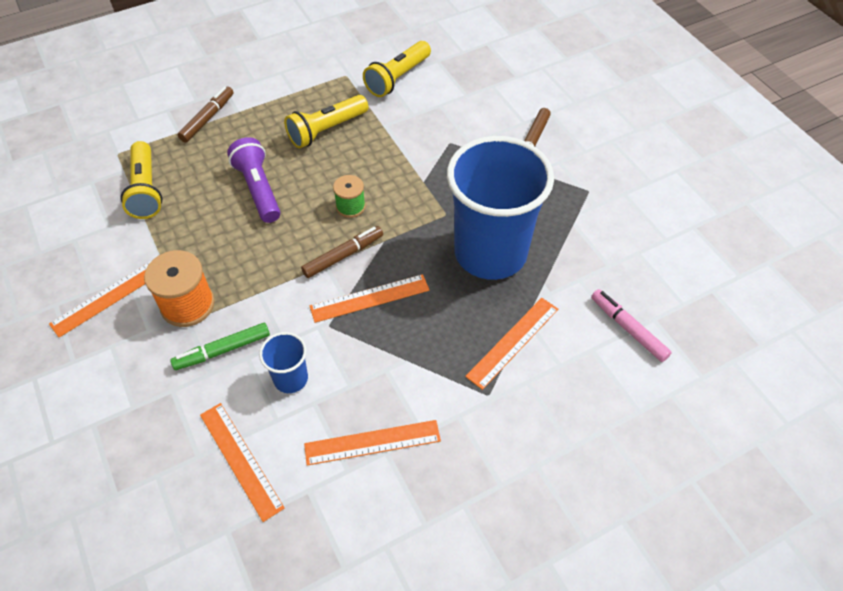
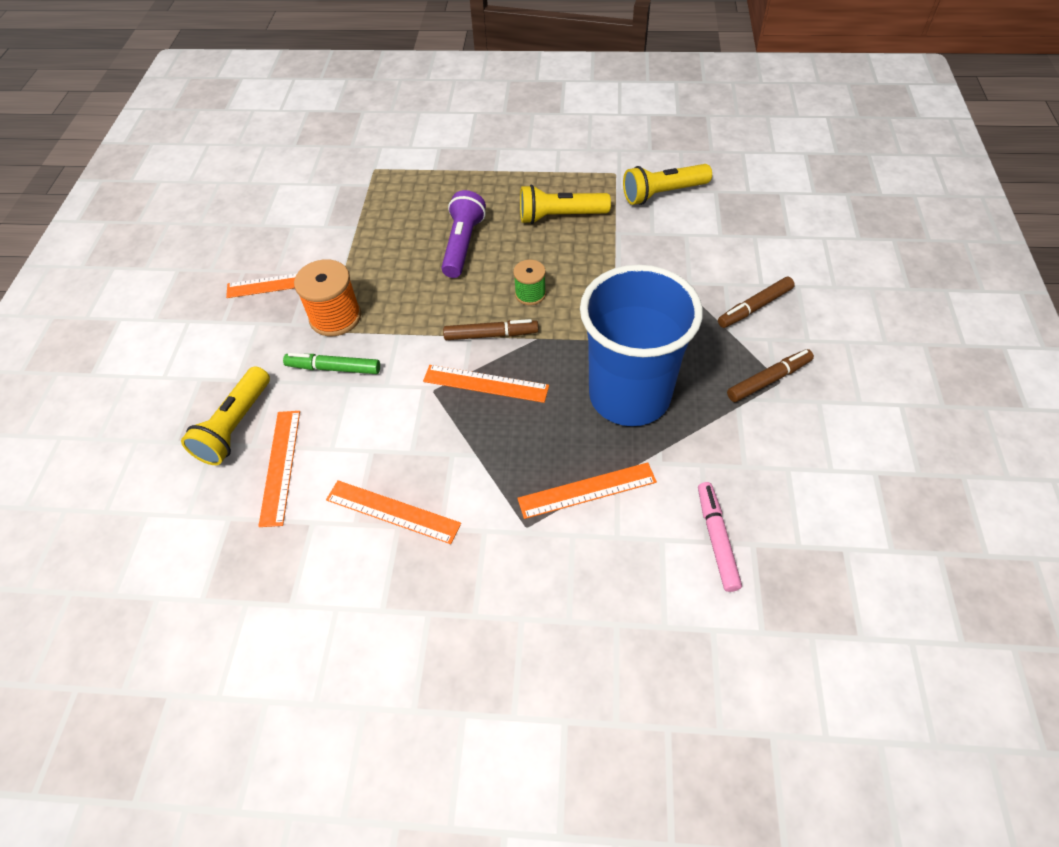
camera: 35 degrees right, 0 degrees up
yellow flashlight [121,141,162,219] -> yellow flashlight moved to [181,366,270,465]
brown marker [178,86,234,143] -> brown marker moved to [727,349,814,402]
blue cup [259,332,308,393] -> none

